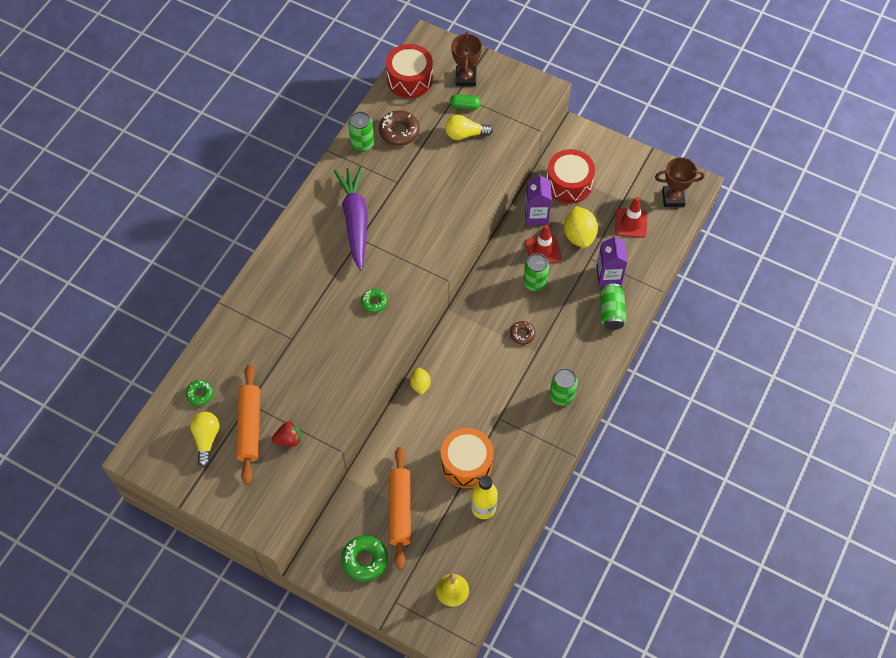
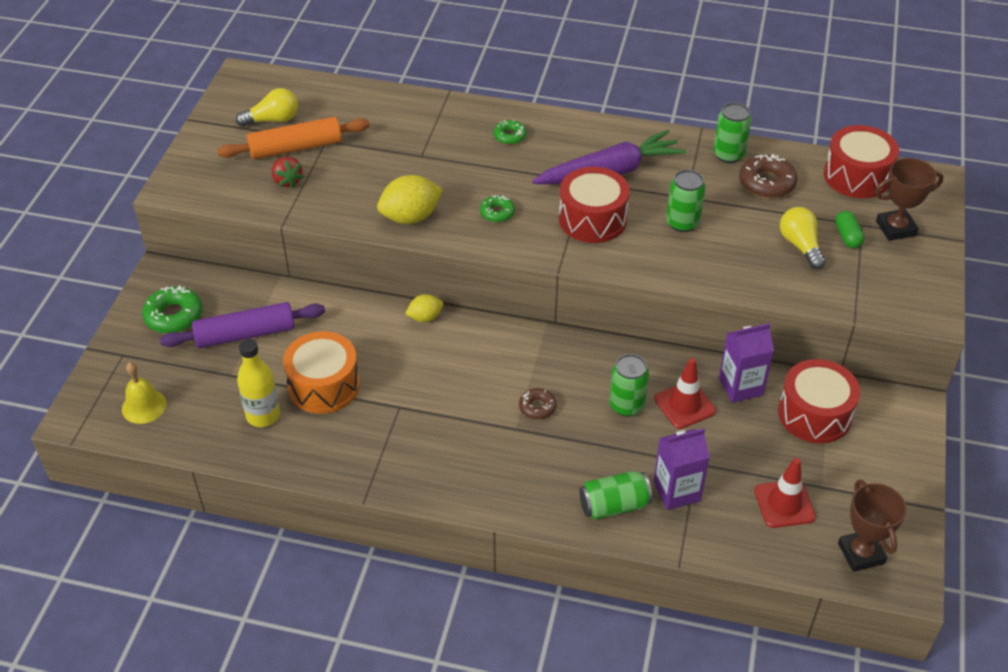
camera: 75 degrees right, 15 degrees down
green donut [186,380,214,406] -> green donut moved to [493,120,527,145]
orange rolling pin [389,447,411,569] -> purple rolling pin [160,302,325,348]
green can [550,368,578,406] -> green can moved to [666,170,705,232]
yellow lemon [564,206,598,248] -> yellow lemon moved to [377,175,443,224]
none -> red drum [559,167,630,243]

